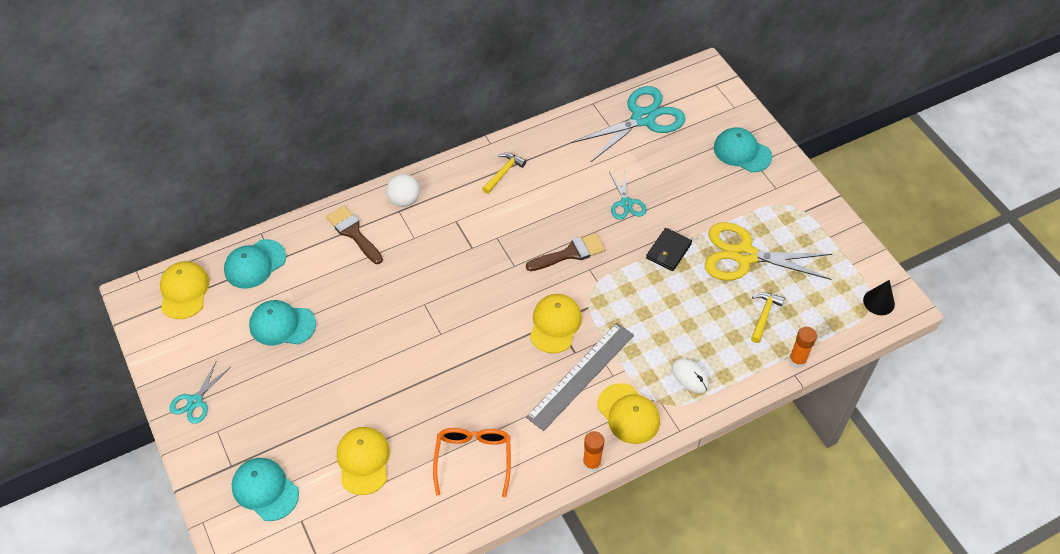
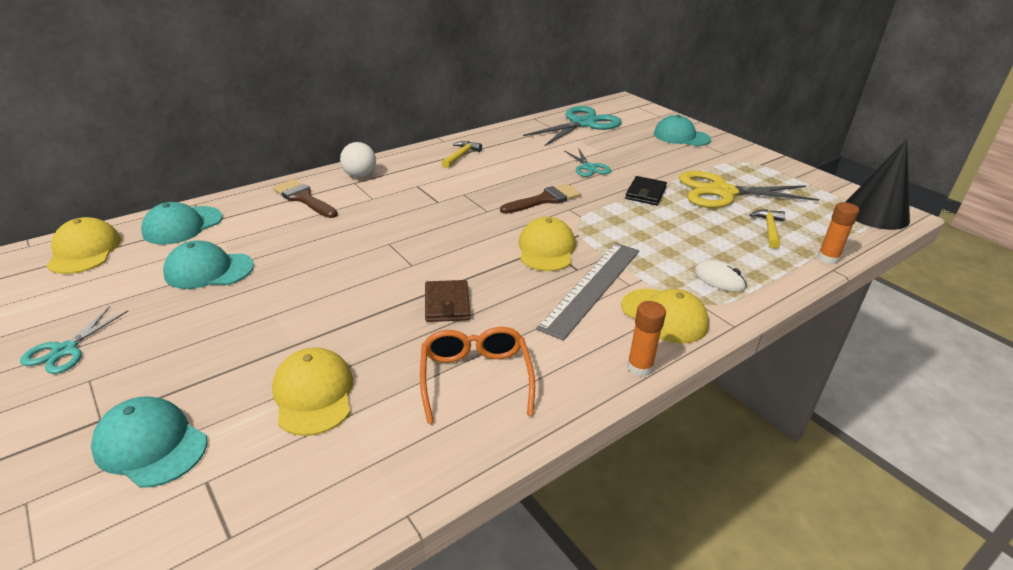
camera: 10 degrees left, 20 degrees down
black cone [863,280,895,315] -> black cone [846,139,910,230], size x1.88
none -> brown wallet [425,280,470,322]

